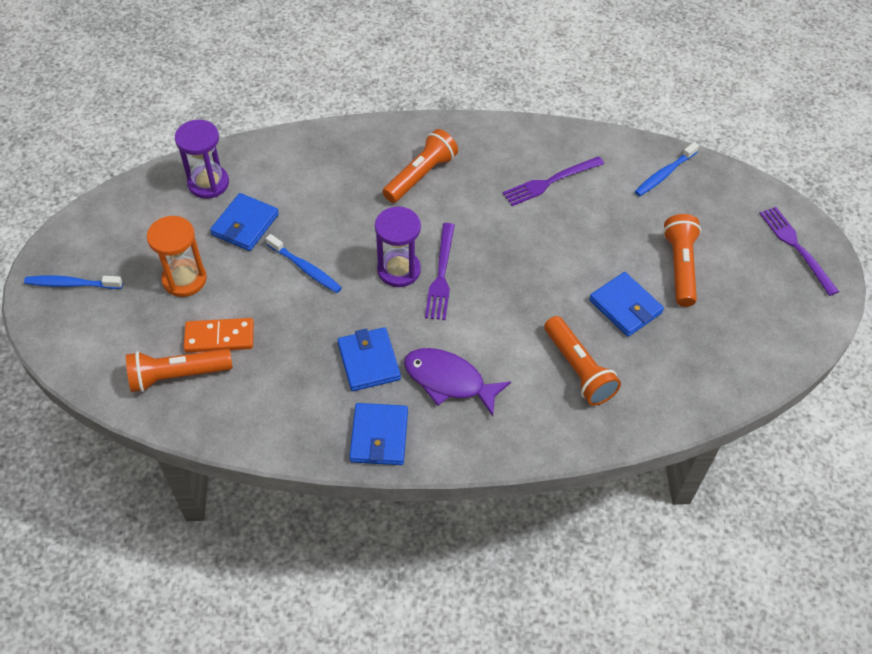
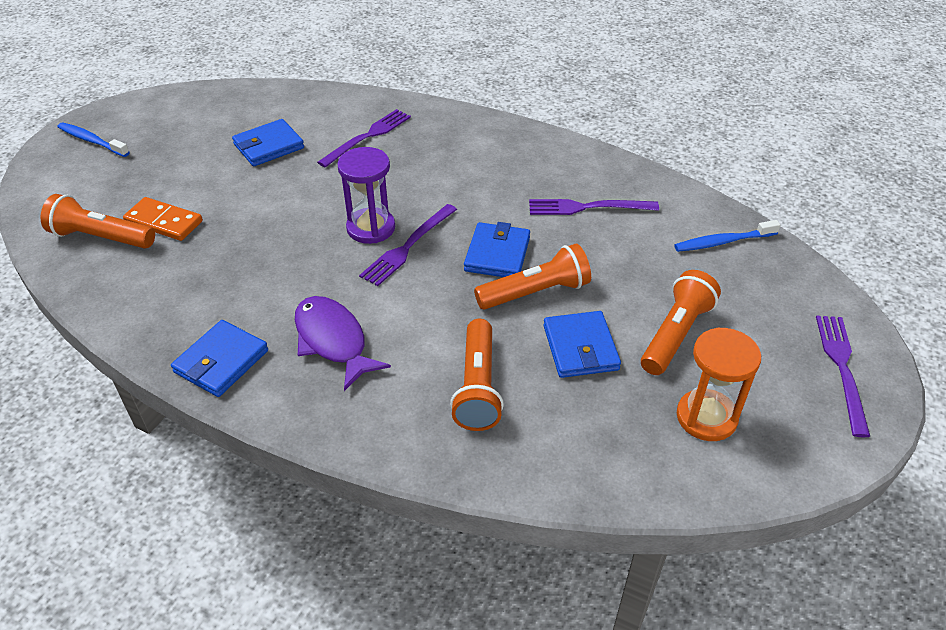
camera: 30 degrees right, 10 degrees down
orange hourglass [147,216,207,297] -> orange hourglass moved to [677,328,761,441]
purple hourglass [175,120,229,199] -> none
blue toothbrush [266,234,342,293] -> none
blue wallet [337,327,401,391] -> blue wallet moved to [464,222,530,277]
orange flashlight [383,129,458,203] -> orange flashlight moved to [474,243,591,310]
none -> purple fork [317,109,411,168]

